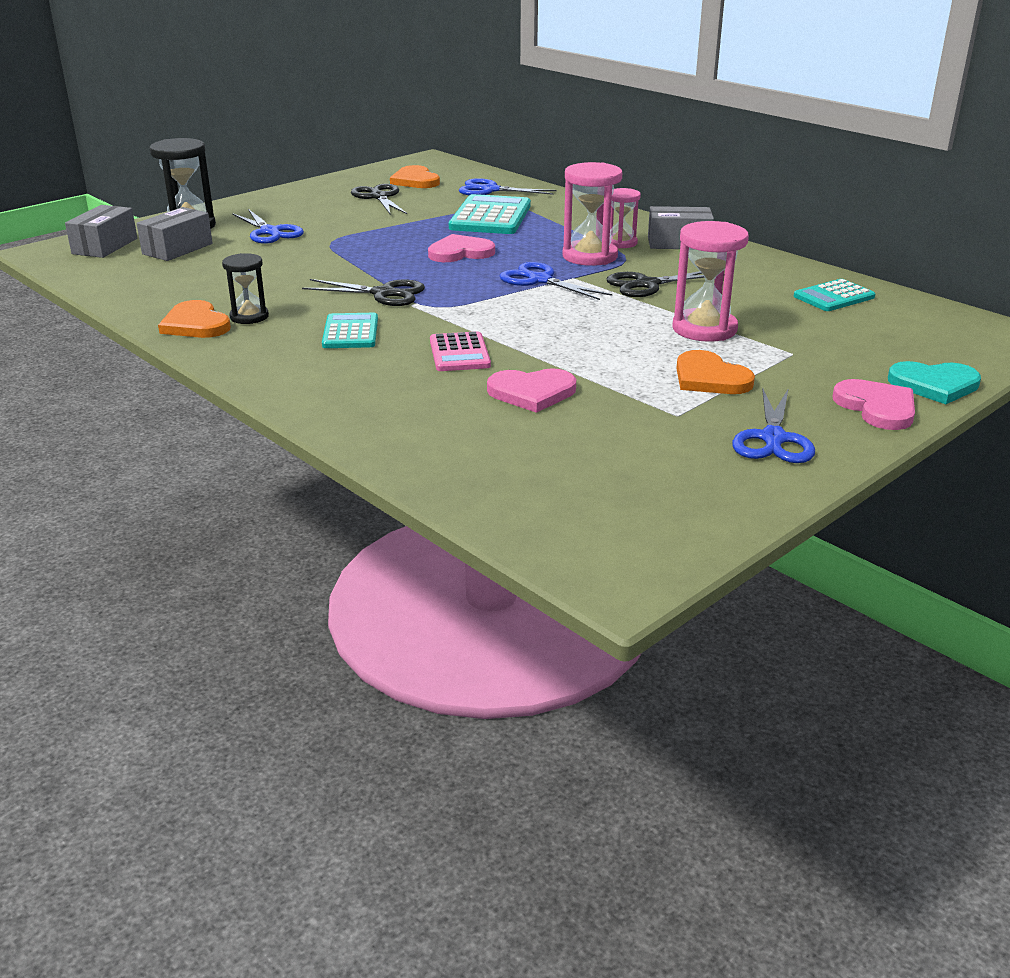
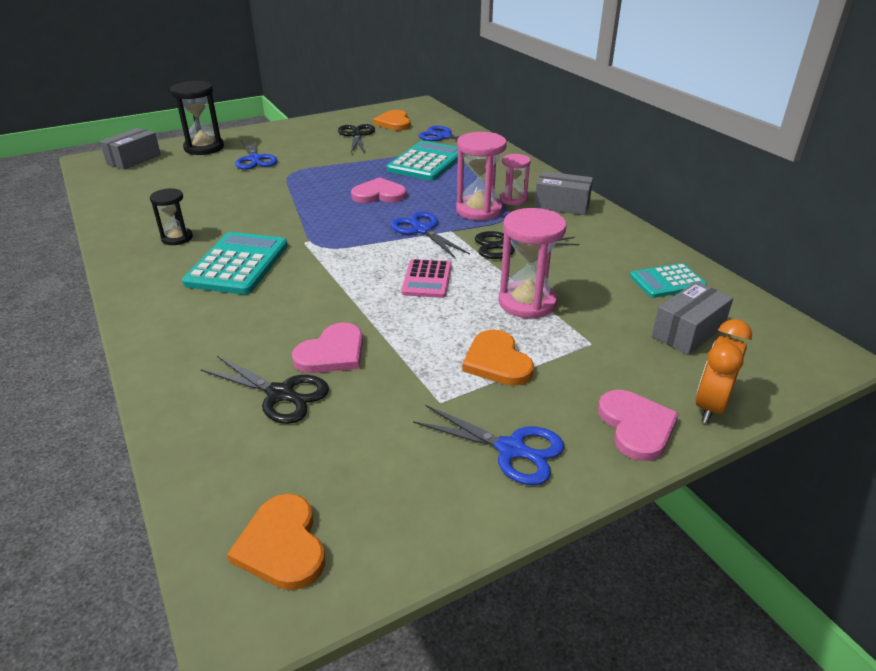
camera: 15 degrees right, 5 degrees up
grey box [137,207,213,261] -> grey box moved to [652,282,733,355]
orange heart [158,300,231,338] -> orange heart moved to [227,494,325,590]
black scissors [302,279,425,306] -> black scissors moved to [201,356,329,424]
turquoise calculator [322,313,378,348] -> turquoise calculator [182,232,288,294], size x1.65
pink calculator [430,331,491,371] -> pink calculator moved to [401,259,452,298]
pink heart [487,368,576,413] -> pink heart turned 60 degrees counterclockwise [292,322,363,373]
blue scissors [732,388,815,463] -> blue scissors turned 90 degrees counterclockwise [413,405,564,485]
turquoise heart [888,361,981,404] -> orange clock [695,319,752,423]

